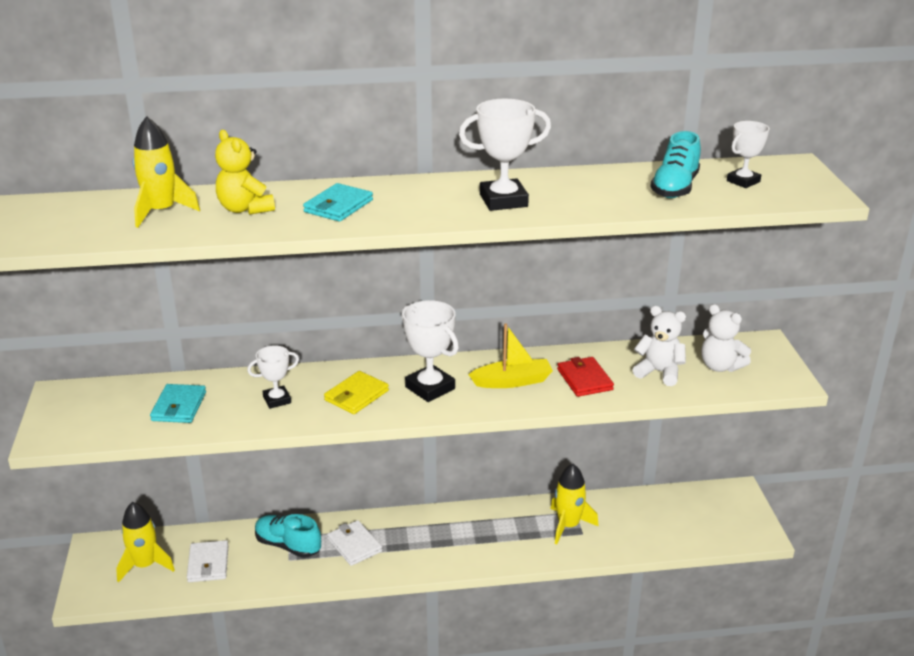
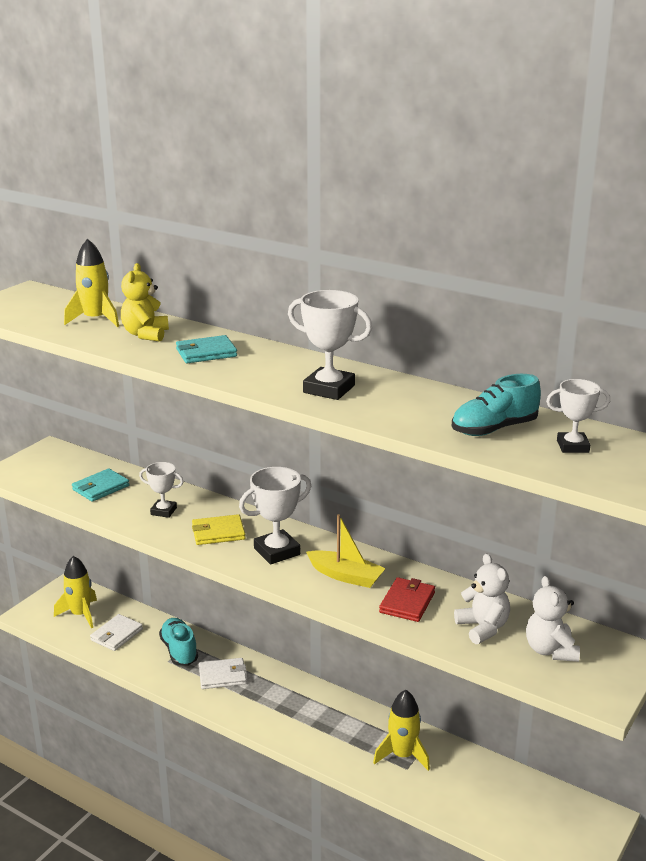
camera: 40 degrees right, 5 degrees down
white wallet [327,520,382,566] -> white wallet turned 75 degrees clockwise [199,658,247,689]
white trophy [401,300,459,402] -> white trophy turned 60 degrees clockwise [239,467,311,564]

